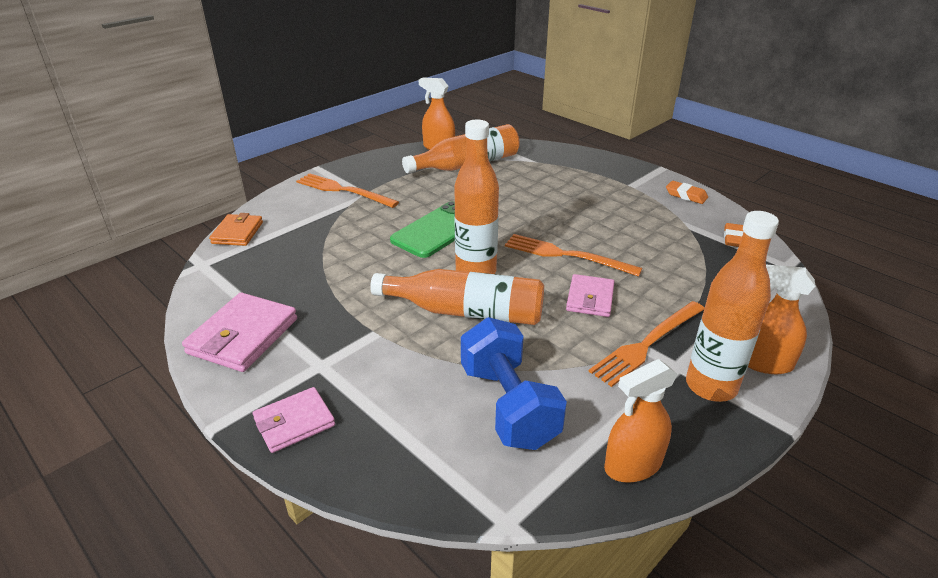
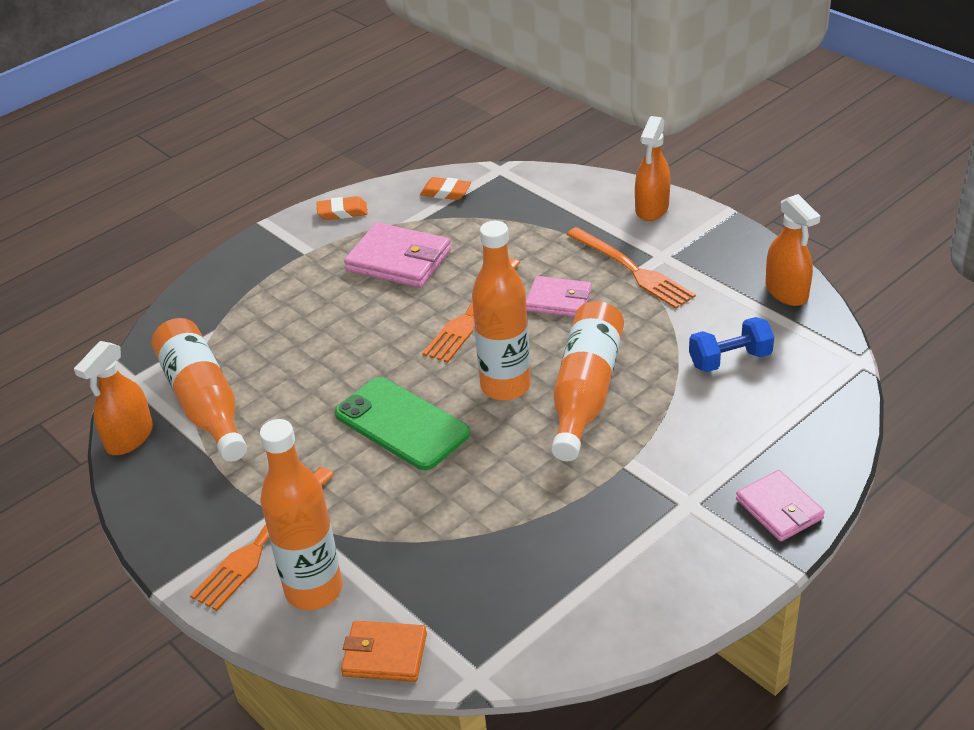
camera: 85 degrees left, 5 degrees up
pink wallet [182,293,297,372] -> pink wallet moved to [344,222,451,288]
blue dumbbell [461,317,567,450] -> blue dumbbell [689,317,774,372], size x0.62
orange eraser [666,181,708,204] -> orange eraser turned 45 degrees clockwise [316,196,368,220]
orange bottle [686,211,779,402] -> orange bottle moved to [260,419,342,610]

